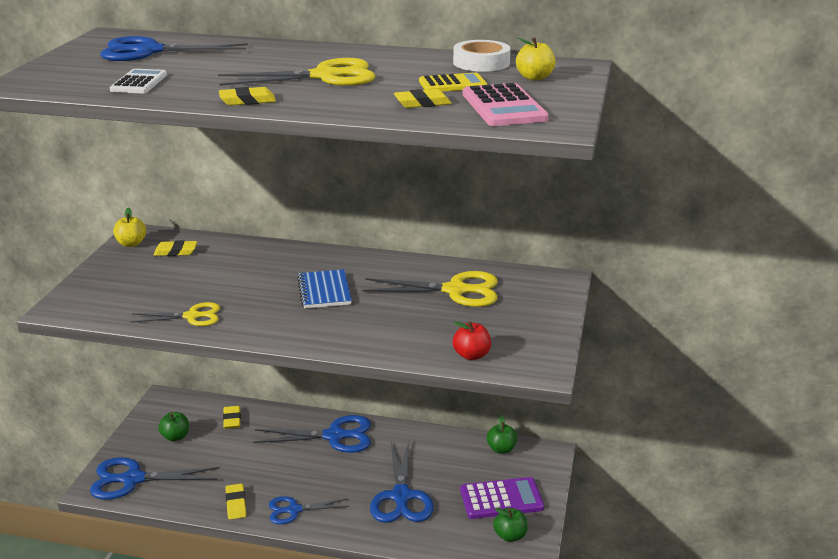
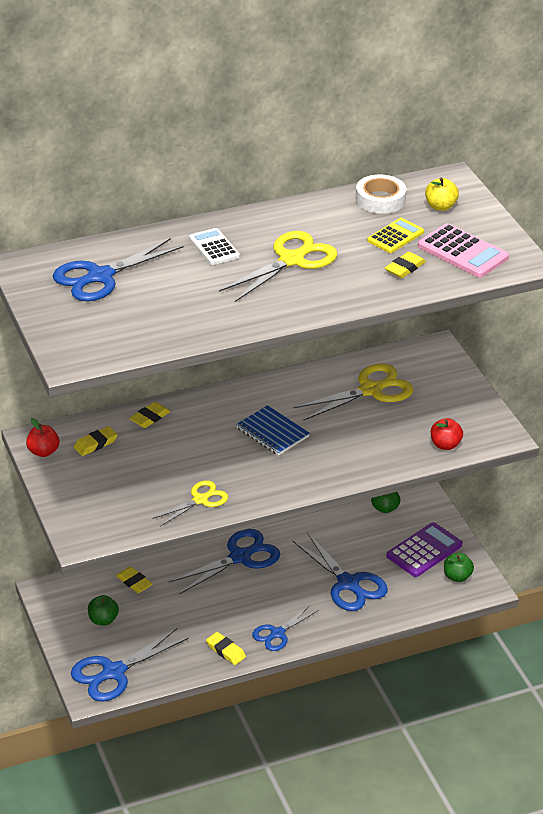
camera: 35 degrees left, 10 degrees up
white calculator [110,69,167,93] -> white calculator moved to [189,228,240,265]
yellow apple [113,208,146,247] -> red apple [26,418,59,457]
yellow eraser [219,87,276,106] -> yellow eraser moved to [129,402,170,428]

